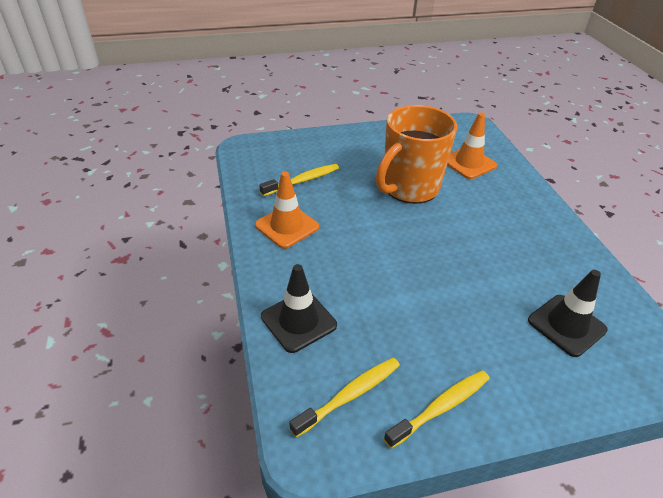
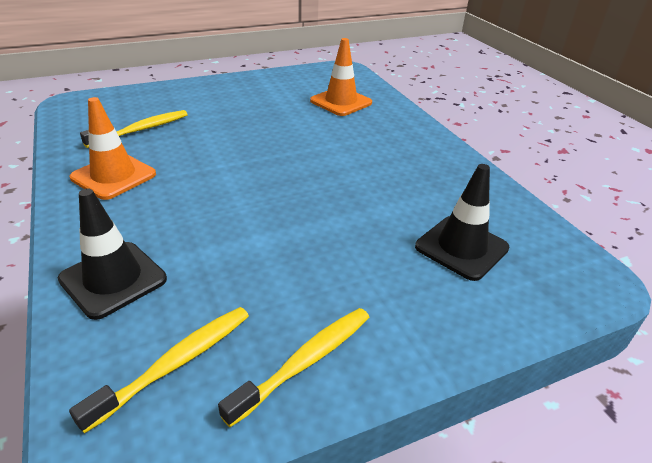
camera: 10 degrees left, 5 degrees down
orange mug [376,105,457,204] -> none

